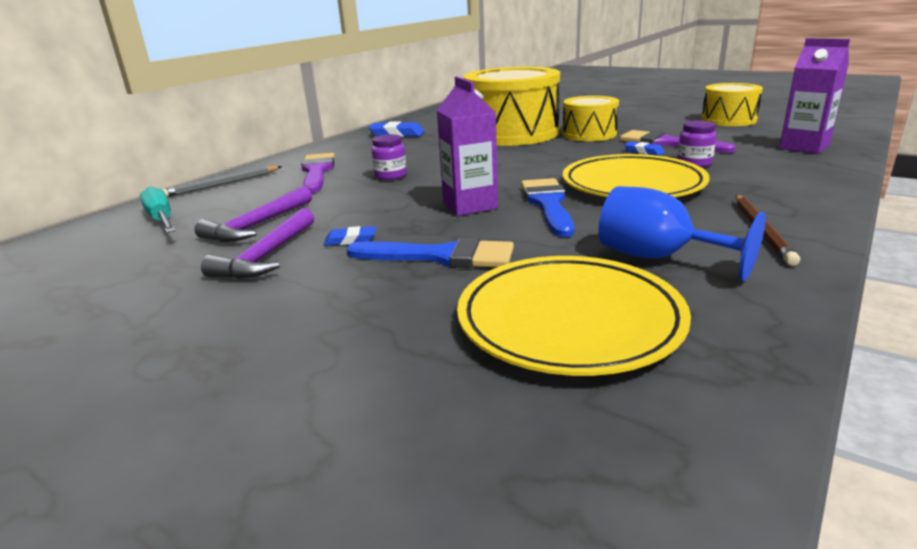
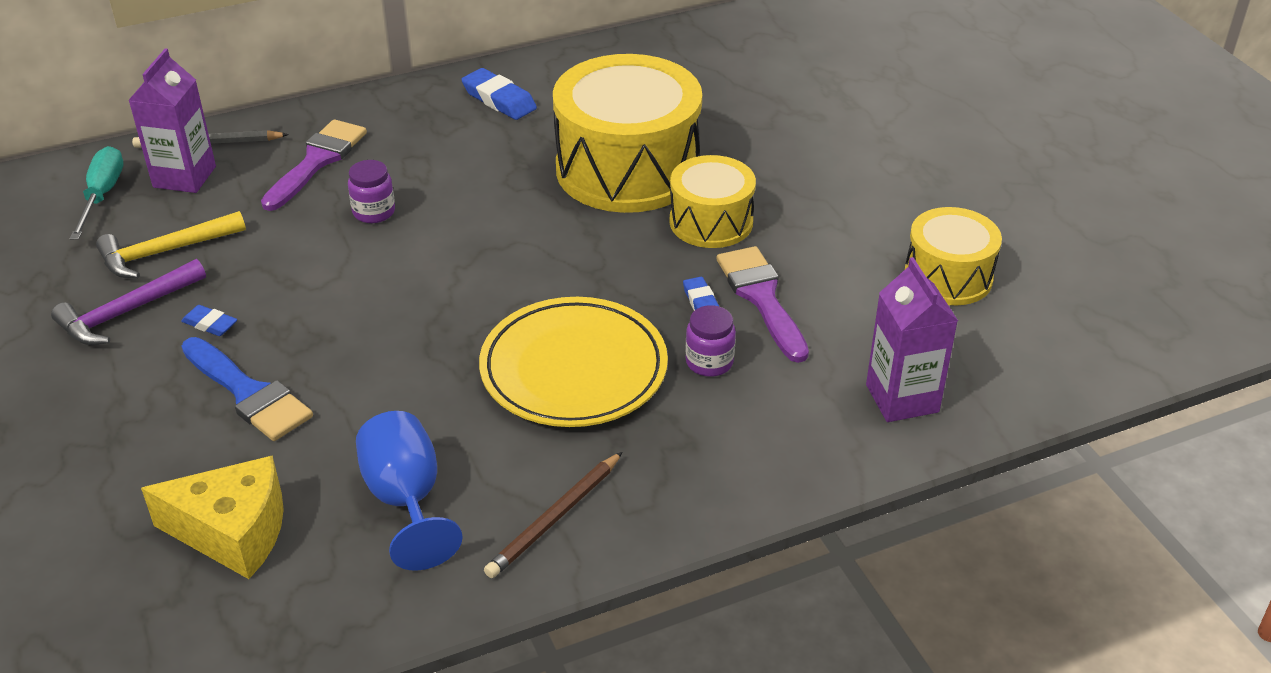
camera: 30 degrees right, 15 degrees up
purple hammer [194,186,312,242] -> yellow hammer [96,211,246,278]
purple carton [436,77,498,216] -> purple carton moved to [128,48,216,193]
yellow plate [457,256,691,376] -> yellow cheese [141,455,284,579]
blue brush [521,178,574,237] -> none

